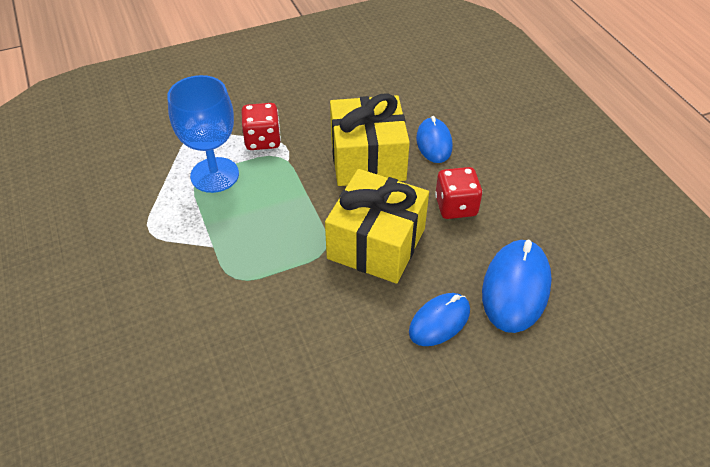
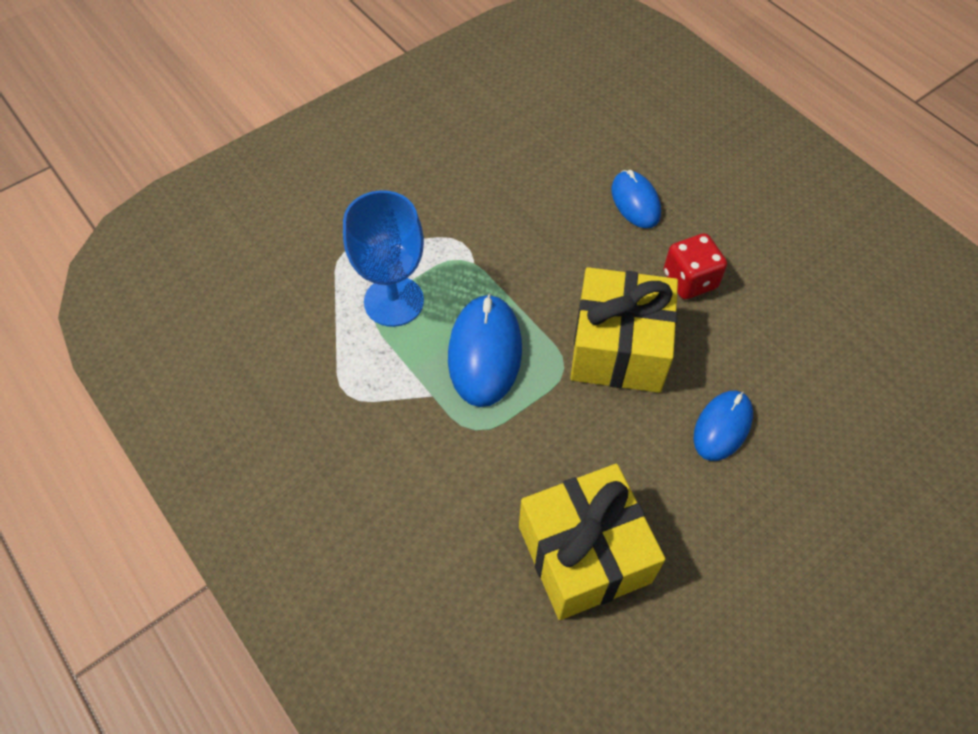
camera: 15 degrees left, 10 degrees up
red dice [241,103,281,150] -> none
yellow gift [330,93,410,186] -> yellow gift moved to [519,464,665,620]
blue mouse [482,239,552,333] -> blue mouse moved to [448,294,522,407]

